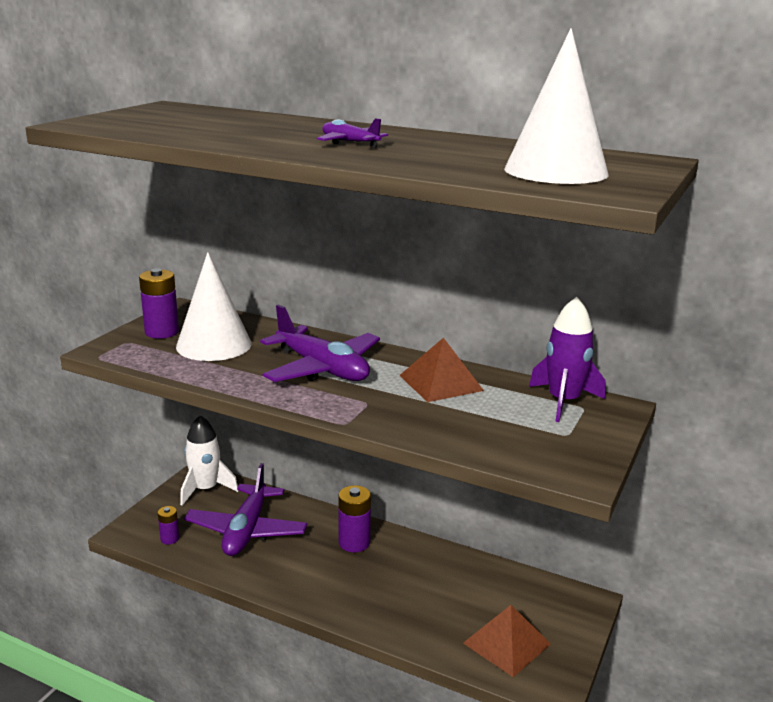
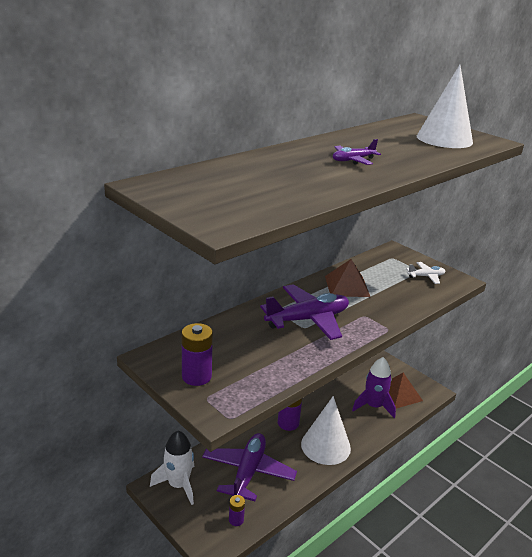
camera: 70 degrees left, 5 degrees up
white cone [176,252,252,361] -> white cone moved to [301,396,351,465]
purple plane [184,463,307,556] -> purple plane turned 105 degrees counterclockwise [202,433,297,501]
purple rocket [529,297,606,422] -> purple rocket moved to [352,357,396,418]
none -> white plane [406,262,445,284]

